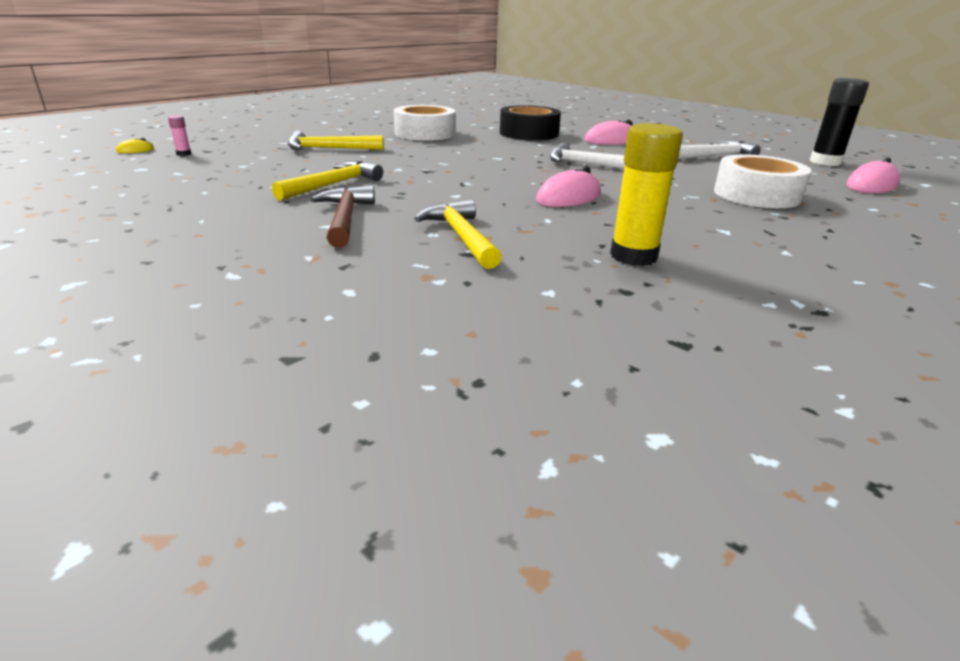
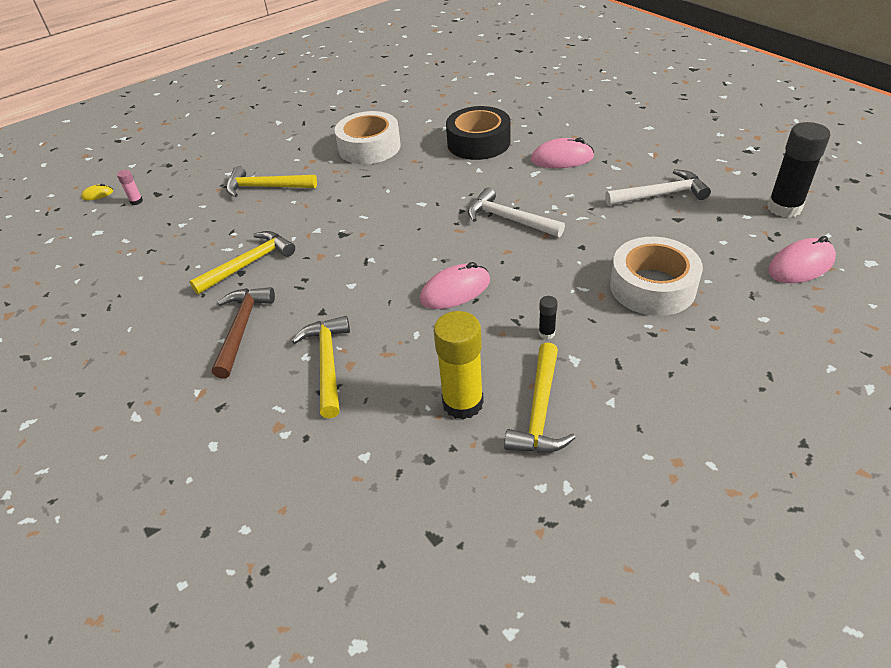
camera: 15 degrees right, 15 degrees up
none -> yellow hammer [504,343,576,453]
none -> black glue stick [539,296,558,339]

